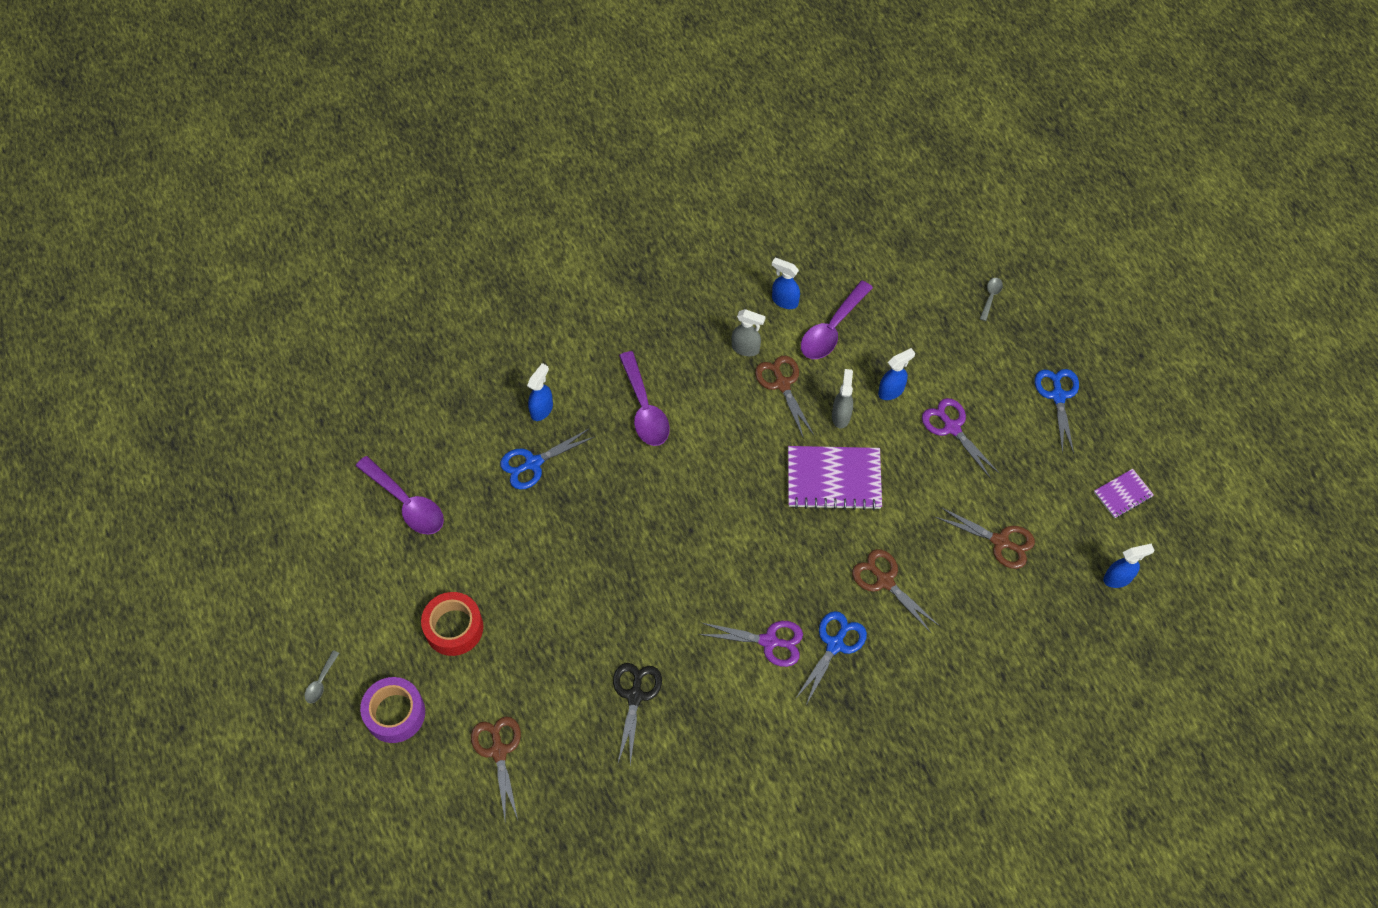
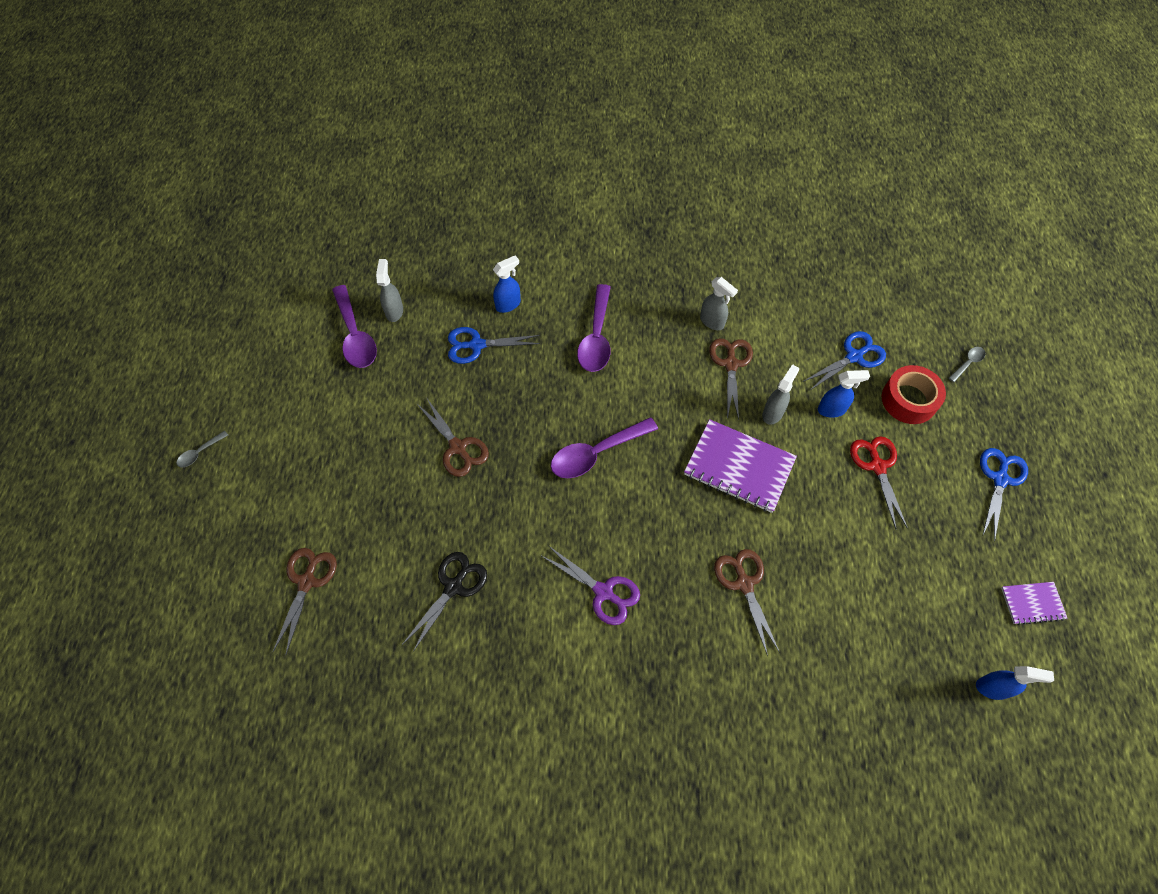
camera: 25 degrees right, 0 degrees up
purple tape [360,677,425,743] -> none
red tape [421,592,484,656] -> red tape moved to [882,365,946,424]
blue spray bottle [772,258,800,309] -> none
blue scissors [795,611,867,705] -> blue scissors moved to [803,331,886,390]
purple spoon [801,281,873,359] -> purple spoon moved to [551,417,658,478]
purple scissors [922,398,999,479] -> red scissors [850,436,908,529]
brown scissors [935,507,1035,569] -> brown scissors moved to [417,397,489,477]
none -> grey spray bottle [376,259,403,322]

